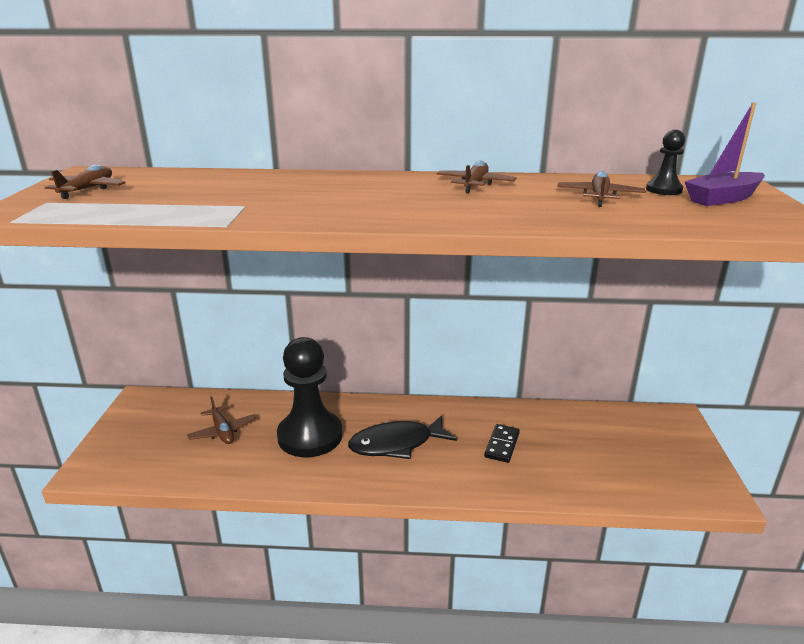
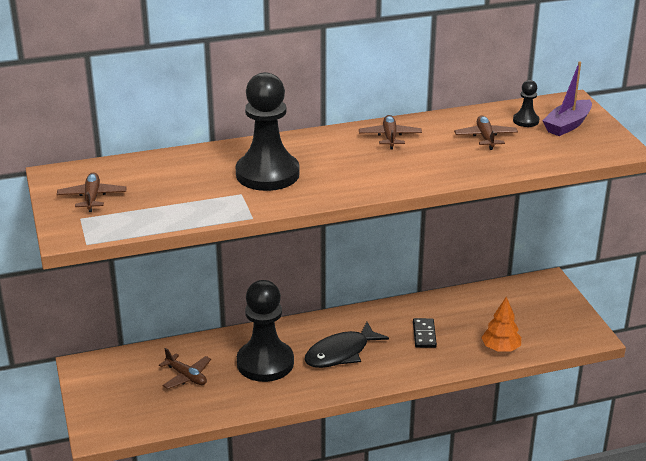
camera: 20 degrees left, 5 degrees up
none -> black pawn [236,72,300,191]
none -> orange tree [481,297,521,352]

